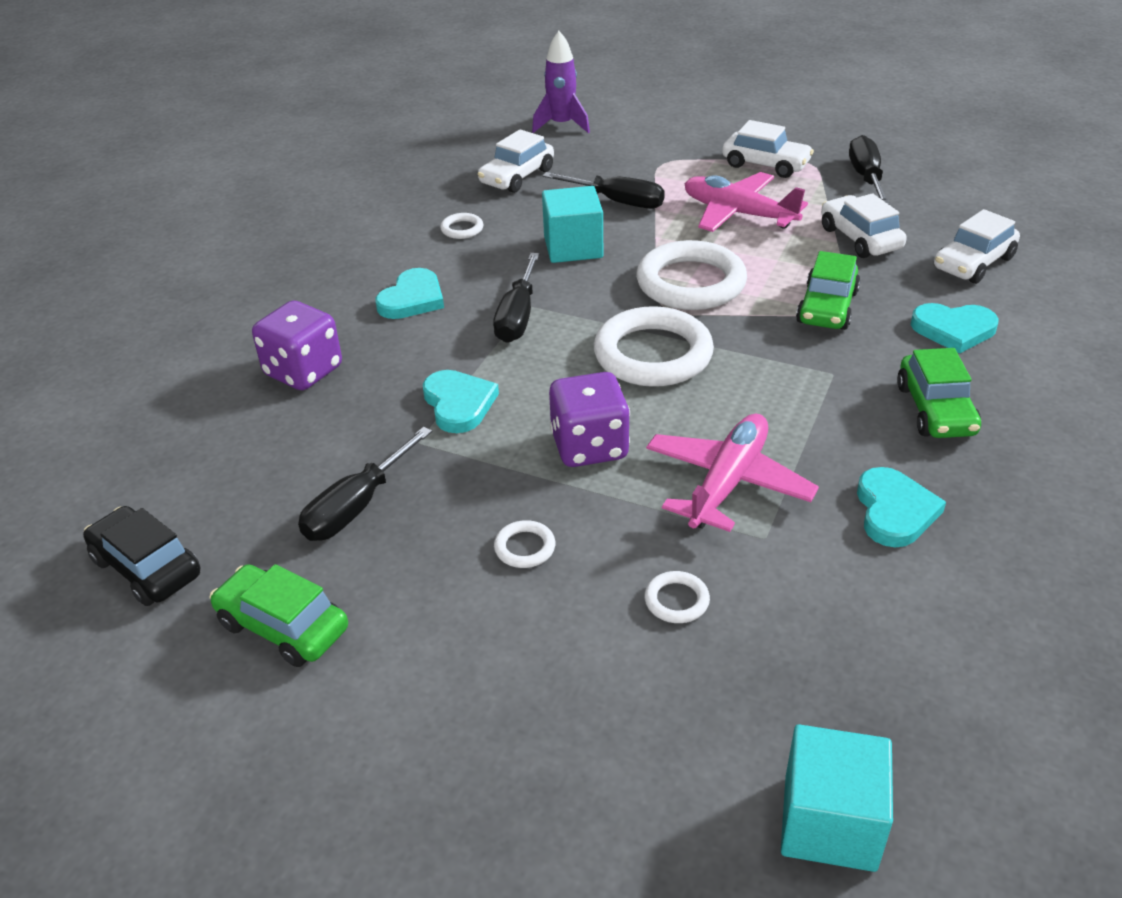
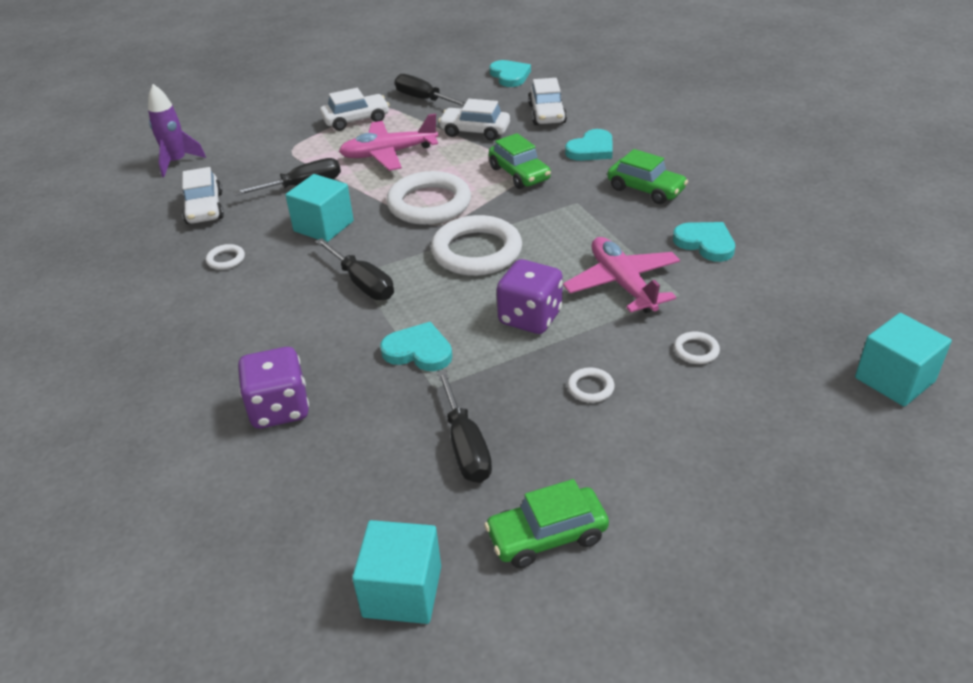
camera: 50 degrees left, 0 degrees up
black car [83,506,201,606] -> turquoise cube [352,520,441,624]
turquoise heart [376,268,444,319] -> turquoise heart moved to [489,60,531,87]

